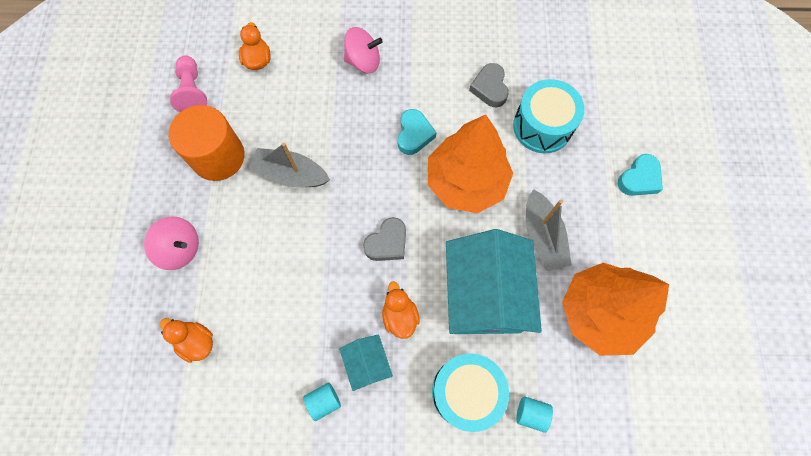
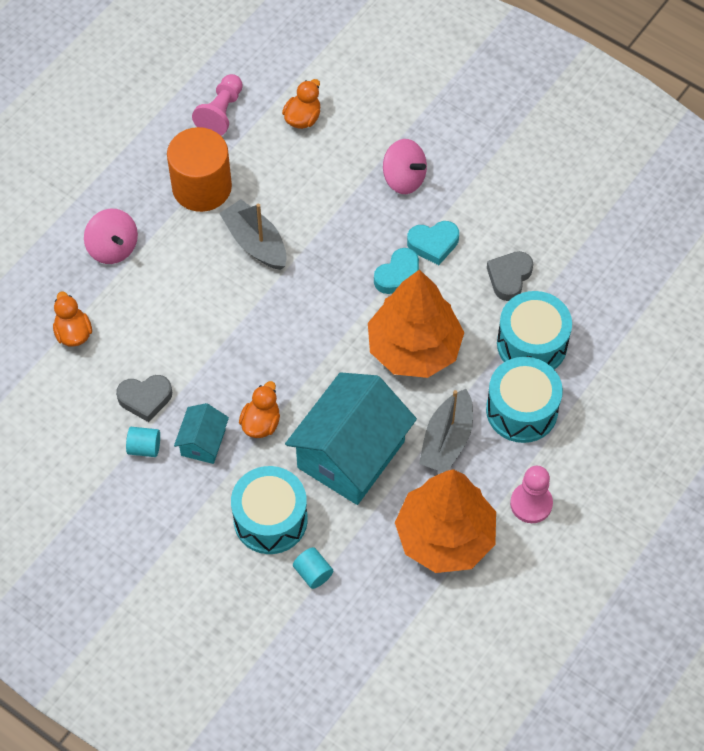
camera: 35 degrees right, 10 degrees down
grey heart [363,217,406,261] -> grey heart moved to [116,375,172,422]
turquoise heart [618,154,663,196] -> turquoise heart moved to [407,221,459,265]
none -> turquoise drum [486,357,563,443]
none -> pink pawn [510,466,553,523]

